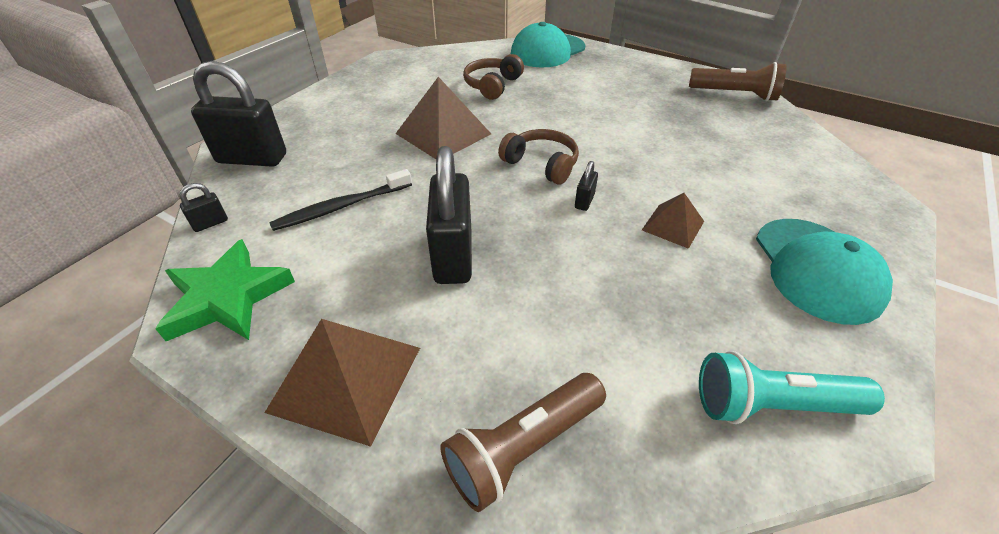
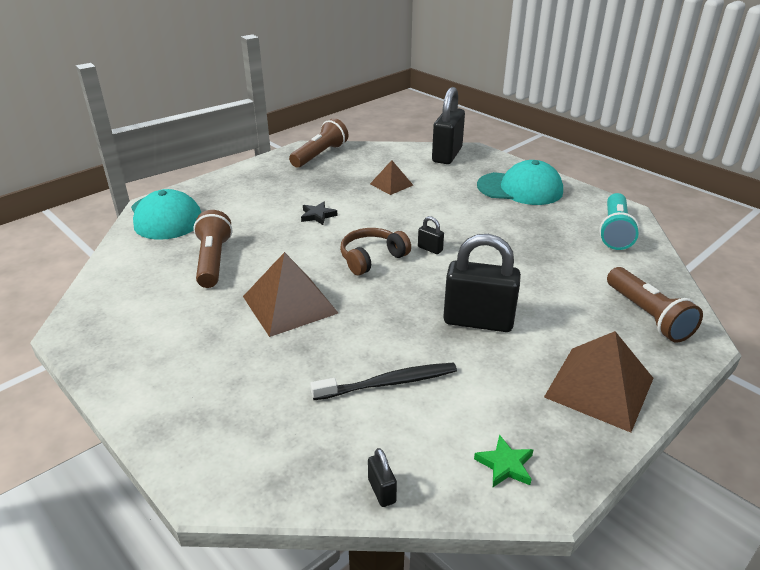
camera: 75 degrees left, 10 degrees down
green star [155,239,295,341] -> green star [474,435,534,487], size x0.49
black padlock [191,61,286,167] -> black padlock moved to [432,87,465,164]
black toothbrush [269,169,412,231] -> black toothbrush turned 90 degrees counterclockwise [310,362,457,400]
brown headphones [463,54,524,100] -> brown flashlight [193,210,232,288]
brown pyramid [642,193,704,249] -> brown pyramid moved to [370,160,413,195]
none -> black star [301,202,338,225]

